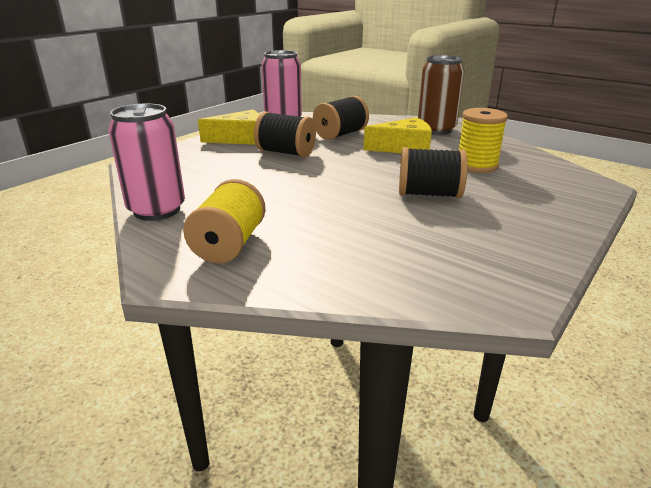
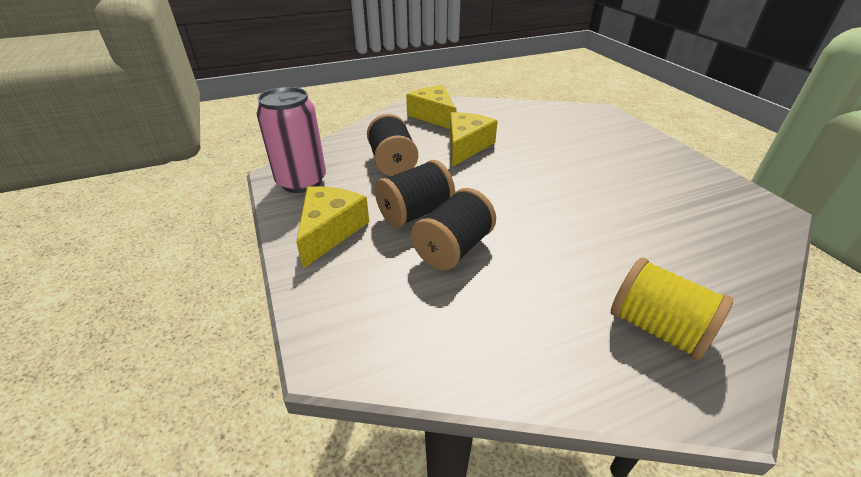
camera: 60 degrees left, 10 degrees up
pink can [108,104,185,221] -> none
black spool [399,147,468,198] -> black spool moved to [411,188,496,270]
brown can [418,55,464,135] -> yellow cheese [406,85,457,129]
yellow spool [459,108,508,173] -> none

